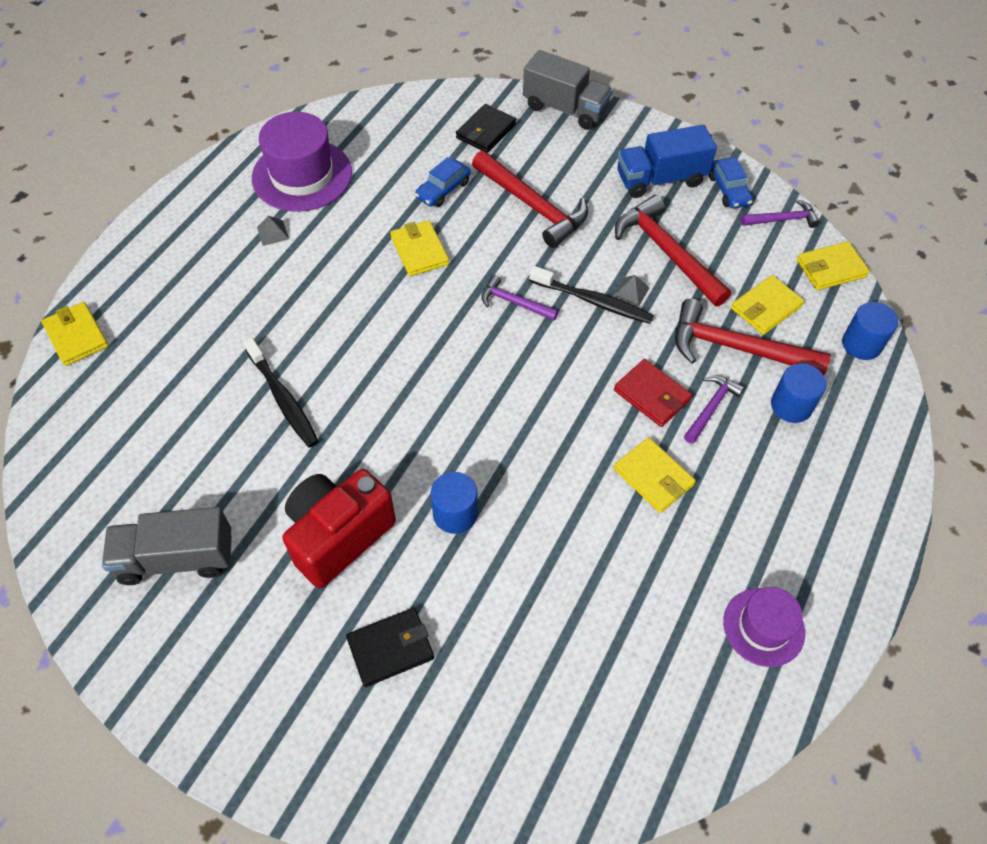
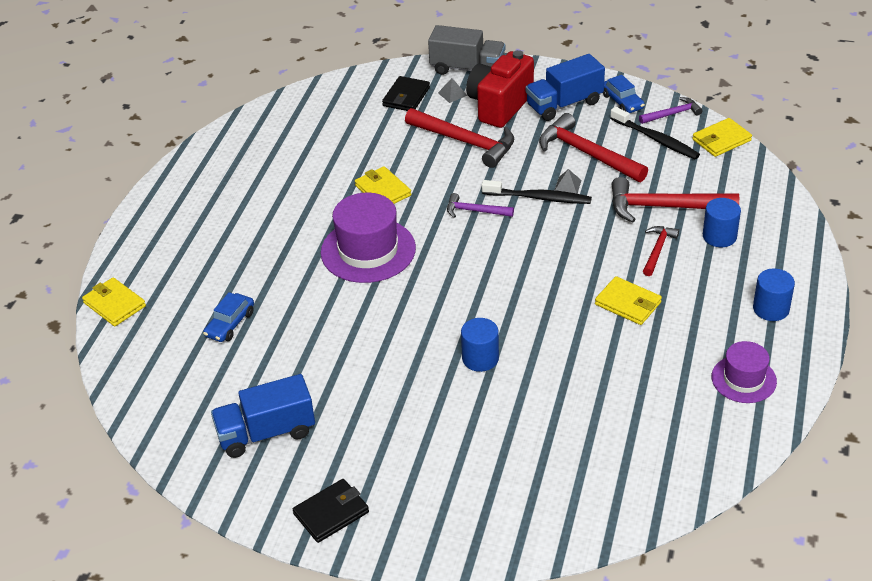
camera: 10 degrees left, 15 degrees down
grey truck [102,507,232,585] -> blue truck [211,374,315,458]
black toothbrush [243,337,319,448] -> black toothbrush moved to [610,107,700,159]
purple hat [252,112,352,212] -> purple hat moved to [321,193,416,283]
grey pyramid [257,216,289,246] -> grey pyramid moved to [438,78,468,103]
red camera [282,469,396,588] -> red camera moved to [466,50,534,128]
black wallet [346,608,434,687] -> black wallet moved to [293,479,369,543]
blue car [415,157,471,207] -> blue car moved to [203,292,254,342]
red wallet [614,359,692,427] -> none
purple hammer [684,375,744,444] -> red hammer [643,226,679,276]
yellow wallet [731,275,804,335] -> none
blue cylinder [842,302,898,360] -> blue cylinder moved to [753,269,795,321]

